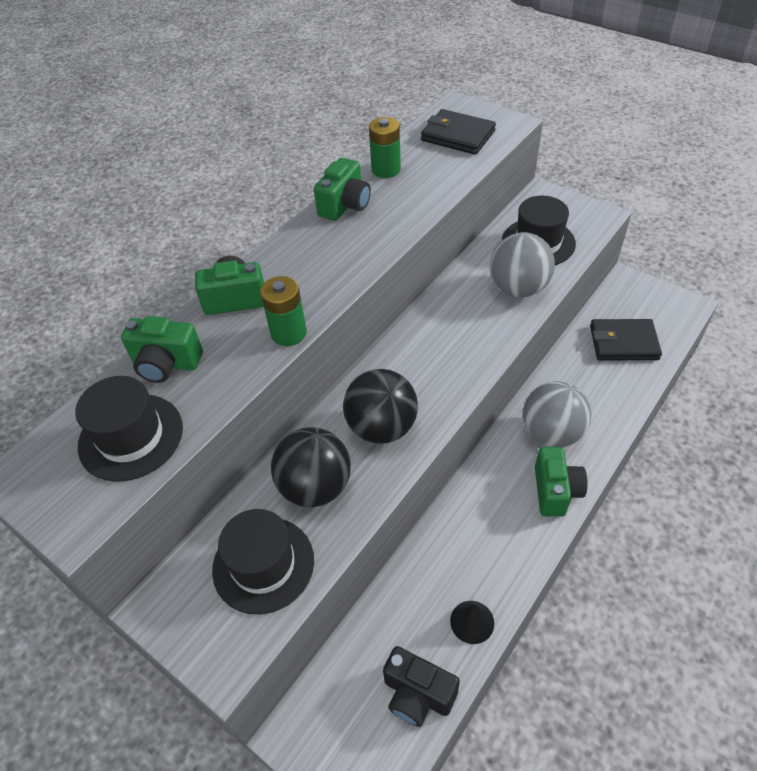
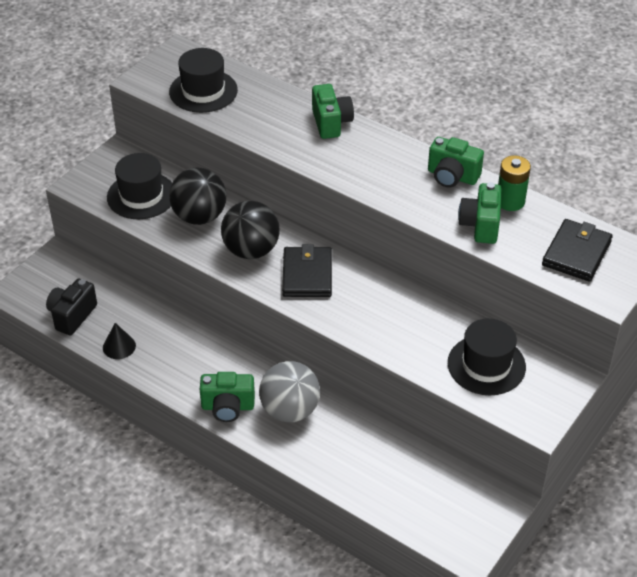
camera: 85 degrees right, 5 degrees down
green camera [121,316,203,383] -> green camera moved to [458,182,502,244]
green battery [260,276,307,346] -> none
grey ball [490,232,555,297] -> none
black wallet [590,319,662,360] -> black wallet moved to [282,244,332,297]

